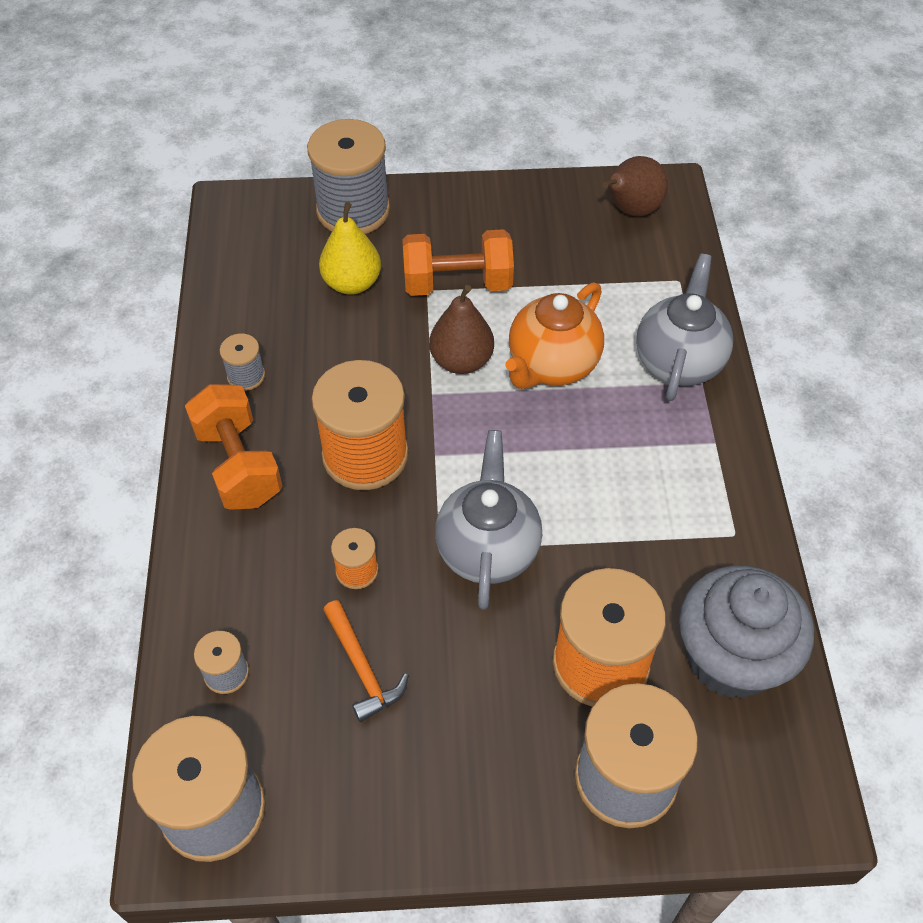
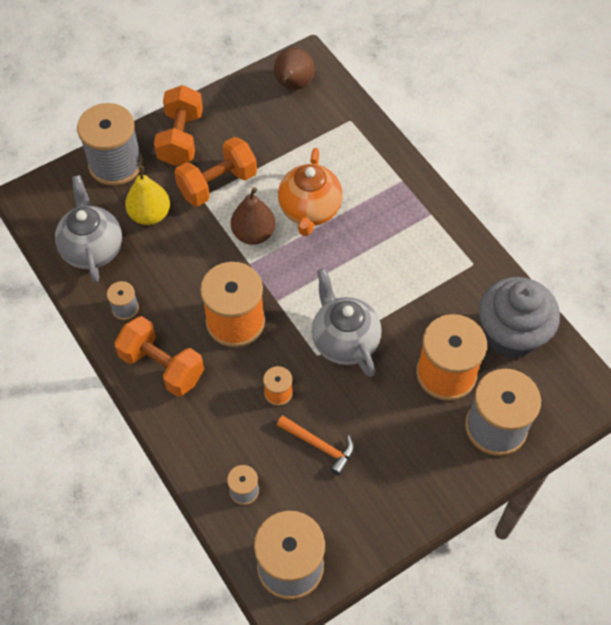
camera: 30 degrees left, 5 degrees up
grey teapot [636,253,733,401] -> grey teapot moved to [55,175,122,283]
none -> orange dumbbell [154,85,203,166]

